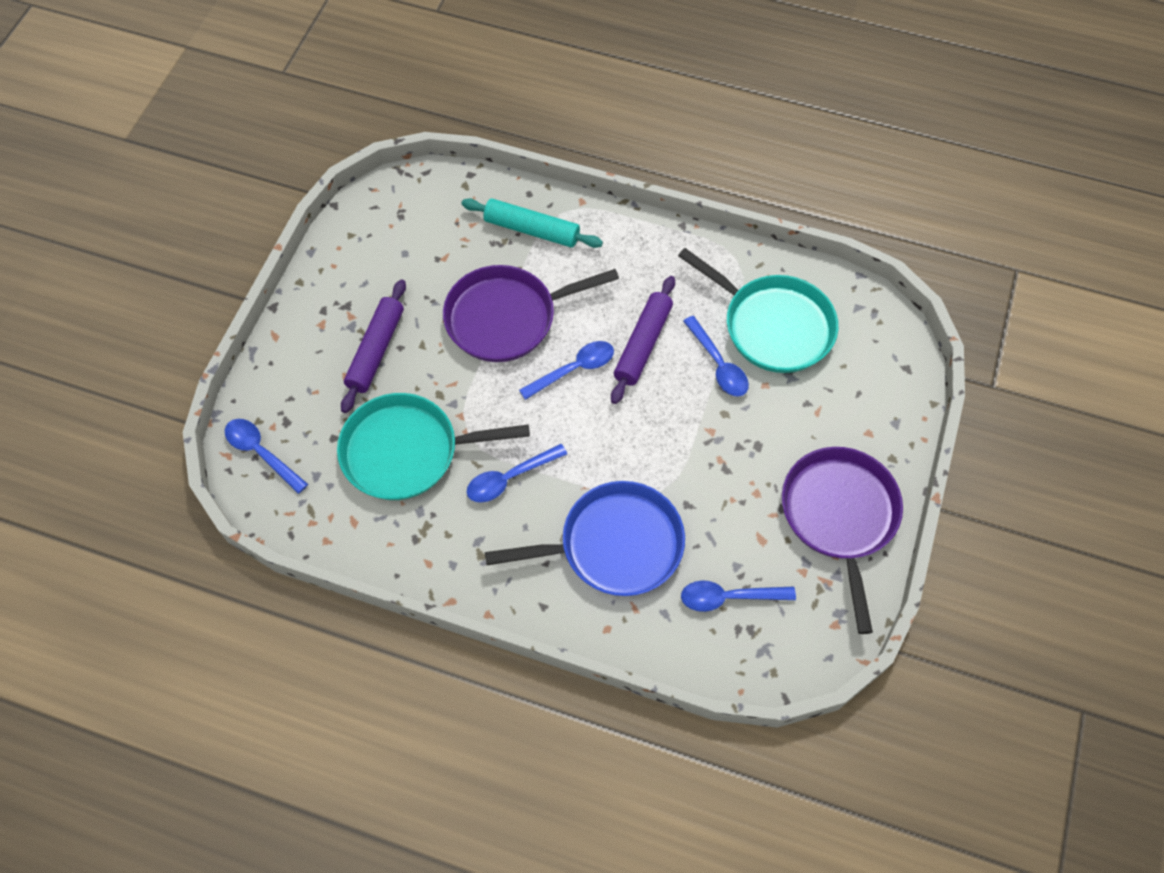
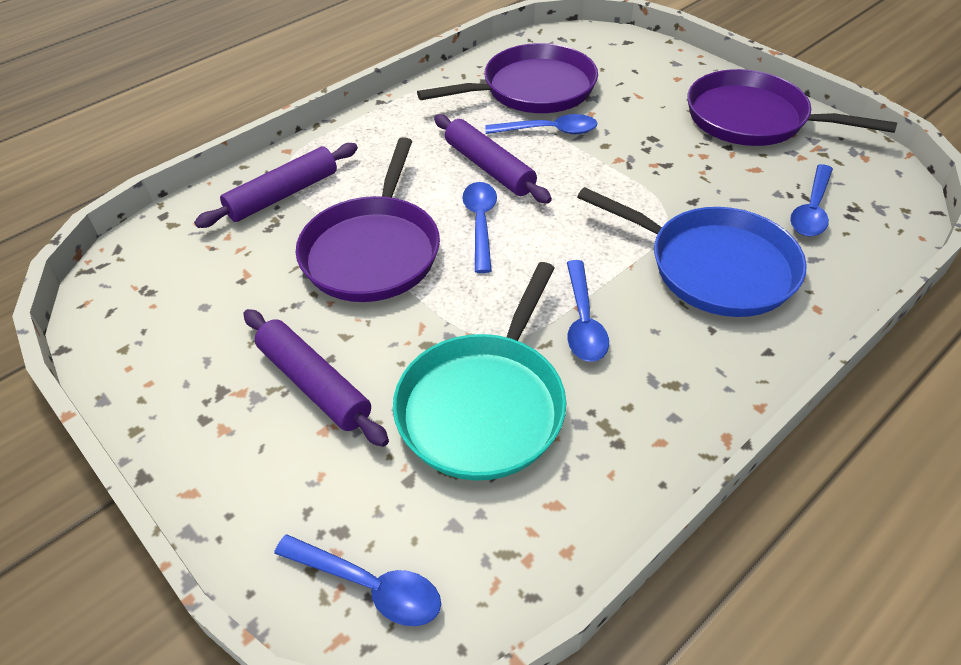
camera: 60 degrees left, 15 degrees down
blue spoon [225,419,308,494] -> blue spoon turned 135 degrees counterclockwise [274,535,441,626]
turquoise rolling pin [462,198,603,248] -> purple rolling pin [194,143,358,228]
blue pan [485,481,685,596] -> blue pan turned 105 degrees clockwise [577,187,807,317]
turquoise pan [678,248,838,373] -> purple pan [417,43,598,113]

